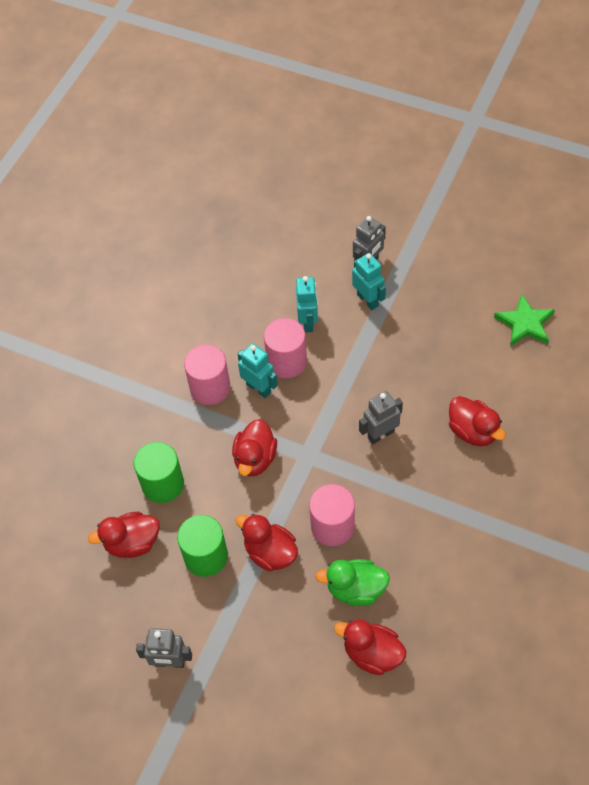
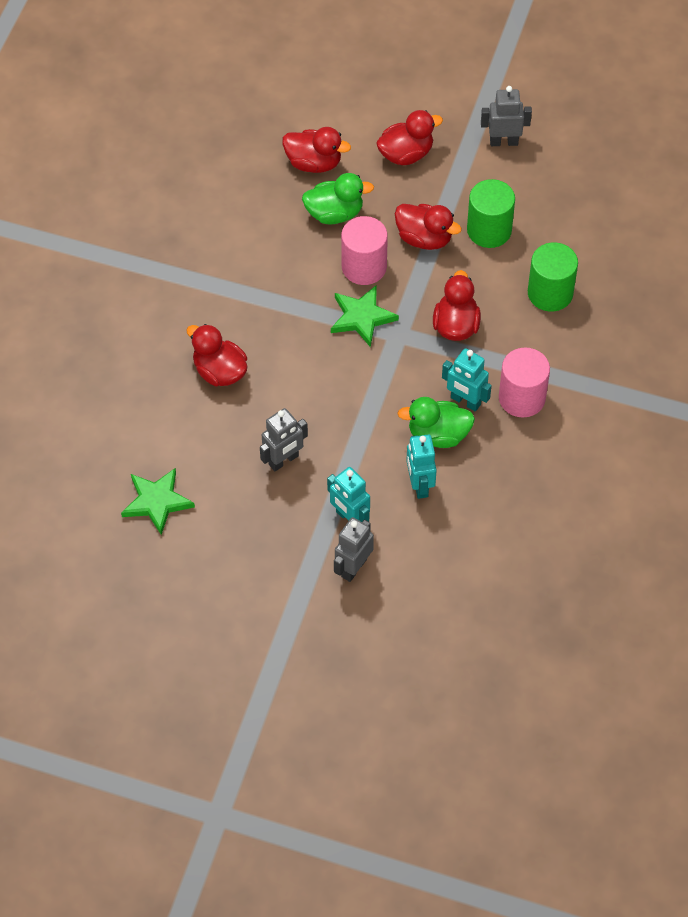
camera: 170 degrees right, 0 degrees up
red duck [88,512,160,558] -> red duck moved to [376,110,443,165]
pink cylinder [264,318,307,378] -> green duck [397,397,475,448]
grey robot [359,391,403,444] -> grey robot moved to [260,408,308,471]
none -> green star [331,286,399,347]

